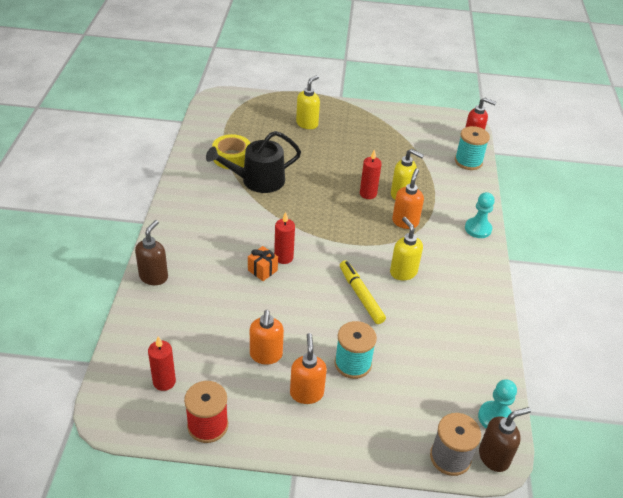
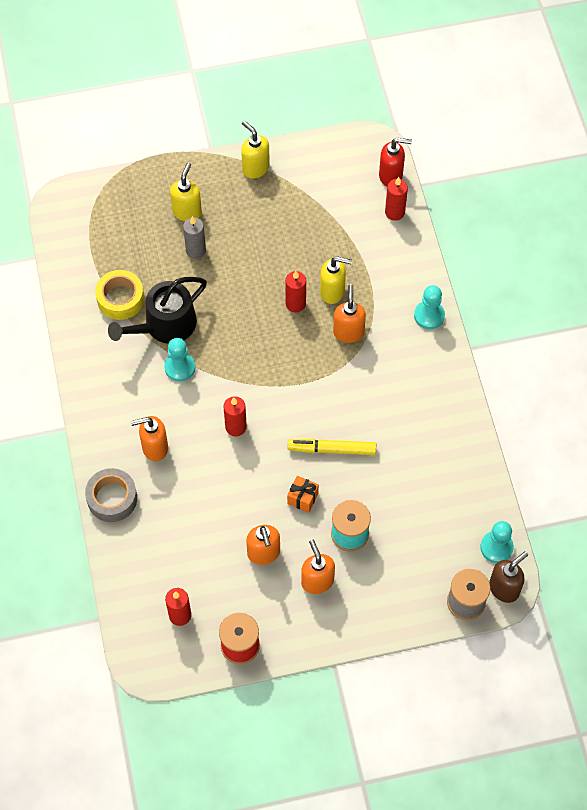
camera: 15 degrees left, 20 degrees up
brown soap dispenser [135,220,168,285] -> grey tape [85,468,137,522]
orange gift [248,246,278,281] -> orange gift moved to [287,476,319,513]
yellow marker [340,260,386,324] -> yellow marker turned 45 degrees counterclockwise [287,439,376,455]
yellow soap dispenser [390,217,423,280] -> yellow soap dispenser moved to [241,121,270,178]
turquoise spool [455,126,490,170] -> red candle [385,177,408,221]
none -> orange soap dispenser [131,416,168,461]
none -> turquoise pawn [164,338,196,381]
none -> grey candle [183,216,206,259]

